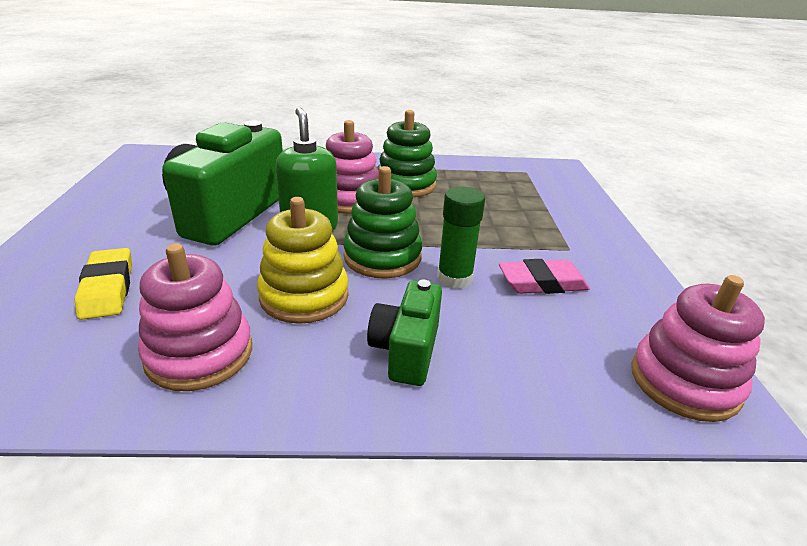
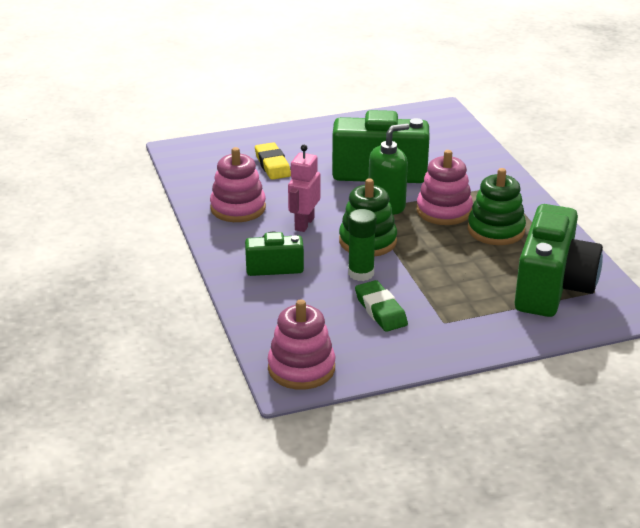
camera: 75 degrees right, 0 degrees up
yellow eraser [75,248,132,320] -> yellow eraser turned 75 degrees counterclockwise [255,142,291,180]
yellow stacking toy [257,197,349,324] -> pink robot [288,145,320,232]
pink eraser [499,259,590,294] -> green eraser [355,280,408,332]
none -> green camera [515,204,603,317]

